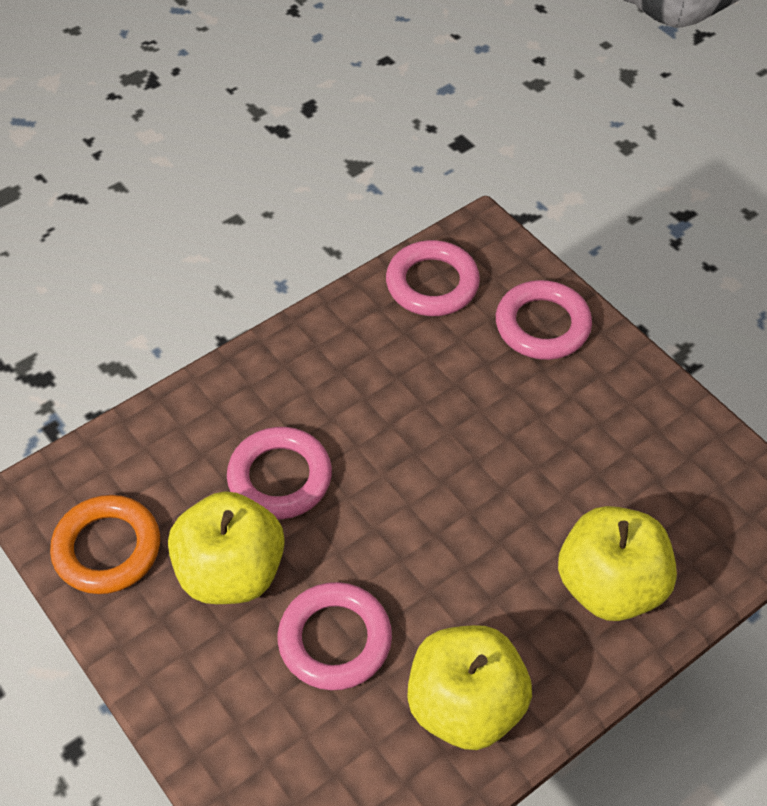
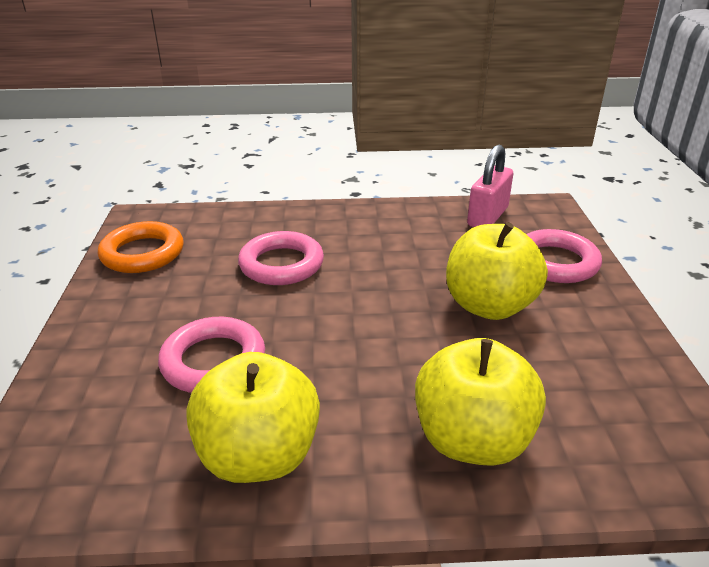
camera: 35 degrees right, 20 degrees down
yellow apple [168,491,285,604] -> yellow apple moved to [446,222,548,320]
pink ring [386,240,480,316] -> pink padlock [467,145,513,227]

